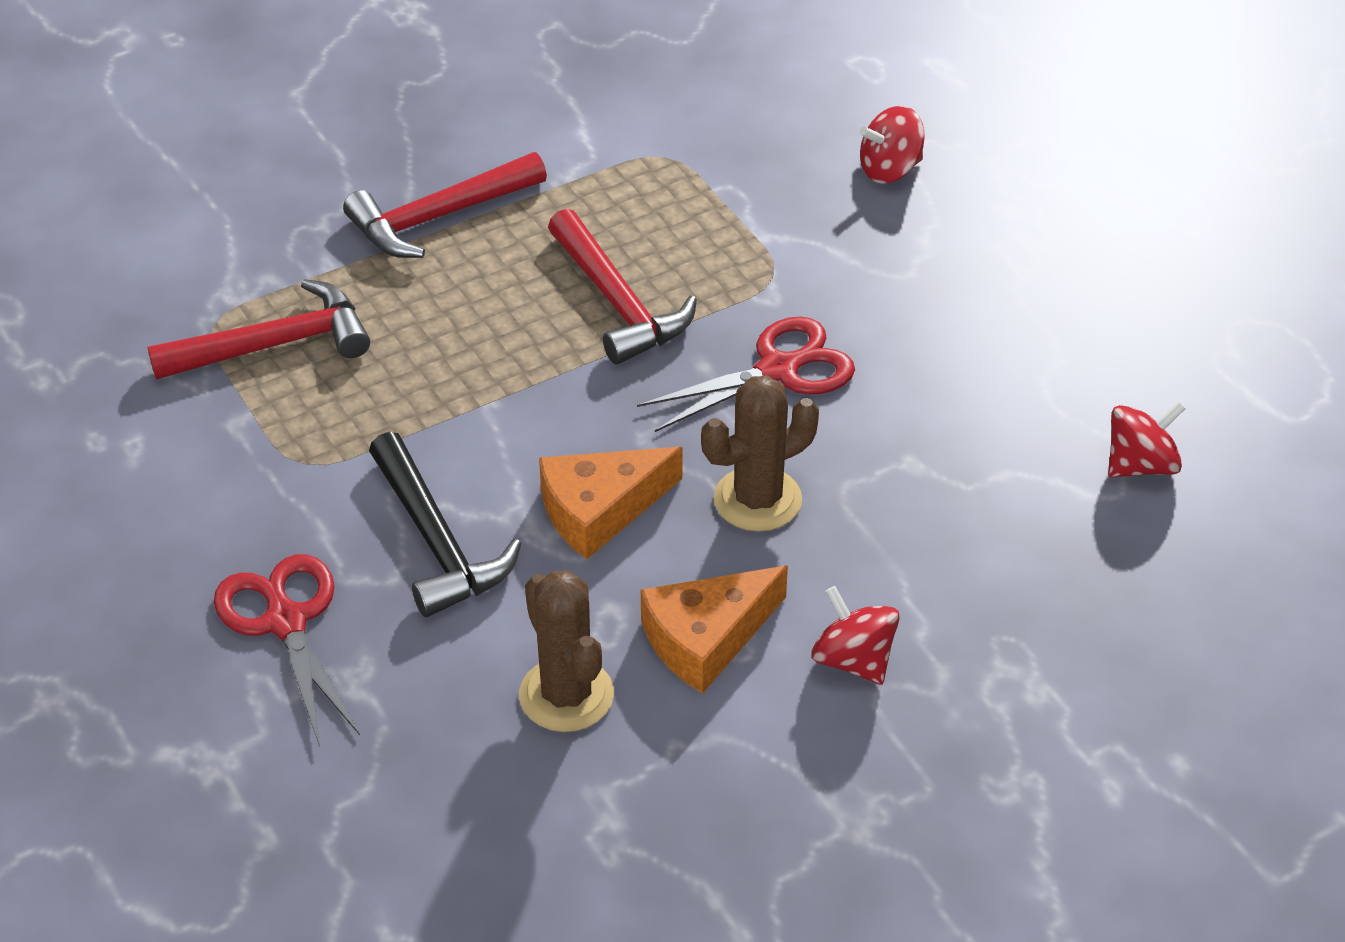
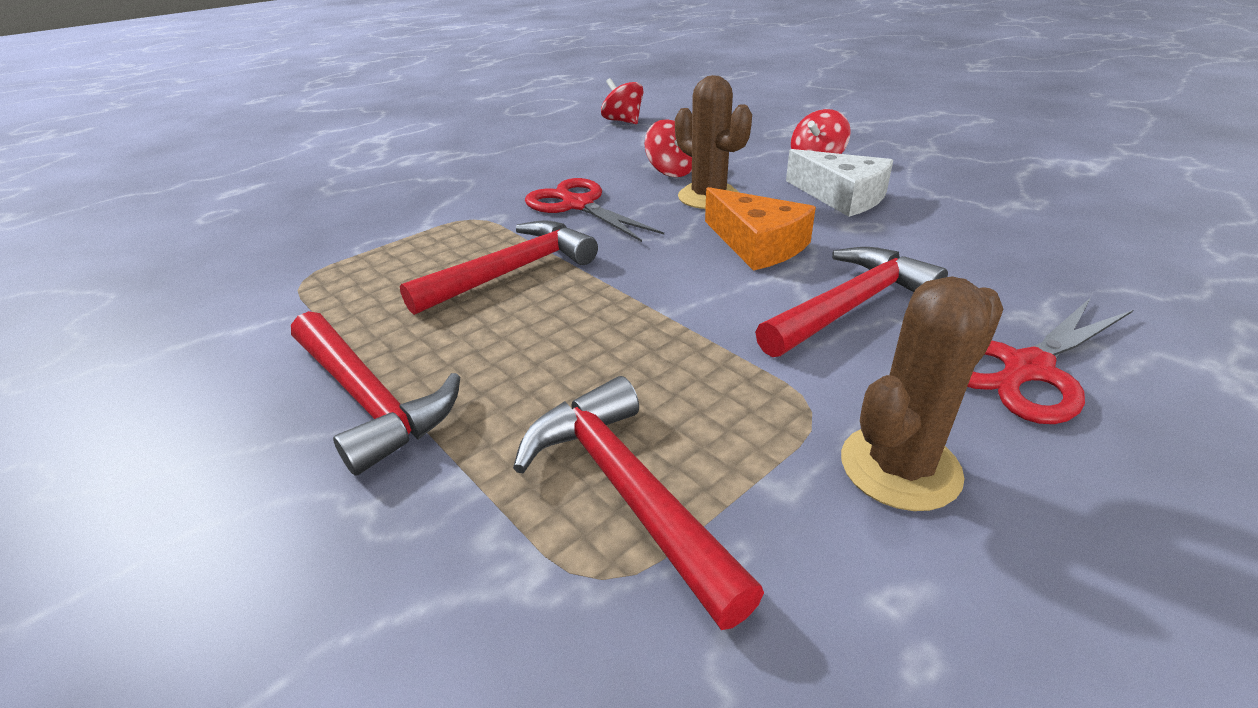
camera: 100 degrees left, 10 degrees down
black hammer [369,432,521,617] -> red hammer [755,247,948,357]
brown cactus [519,570,614,732] -> brown cactus moved to [841,276,1003,511]
orange cheese [641,566,788,694] -> white cheese [786,149,893,217]
red spinning top [860,106,925,184] -> red spinning top moved to [644,119,692,177]

